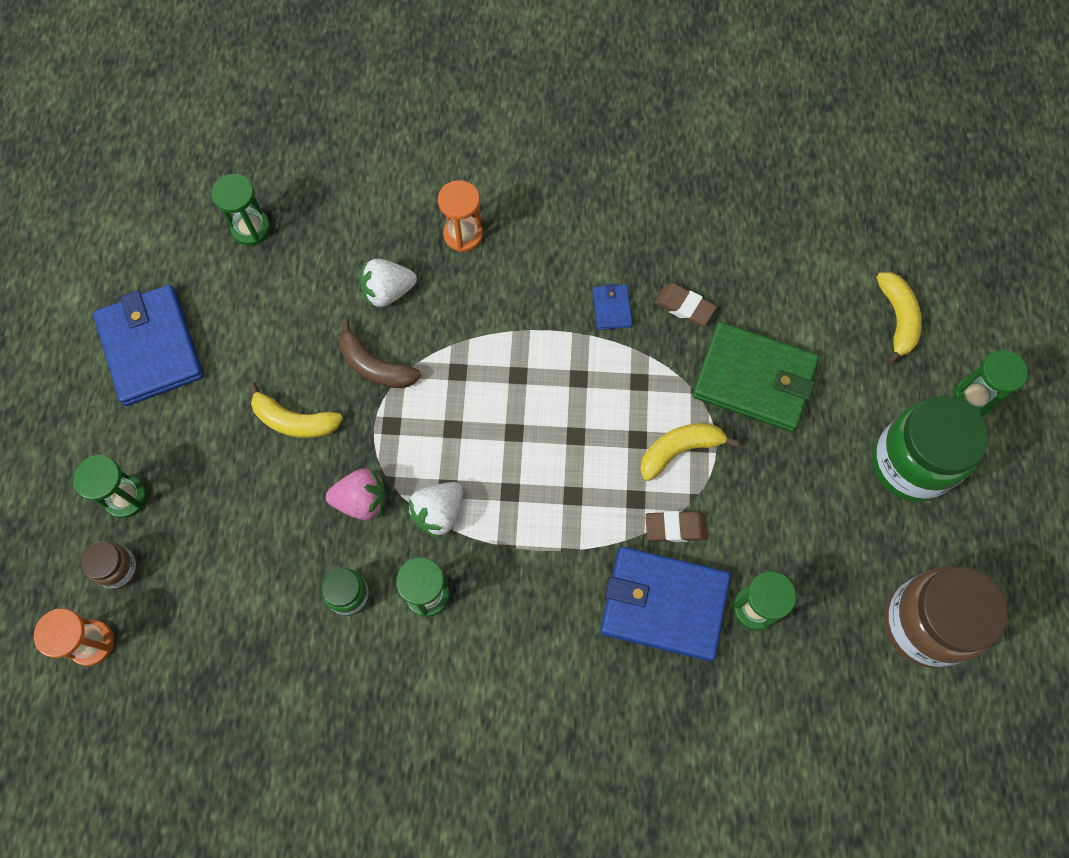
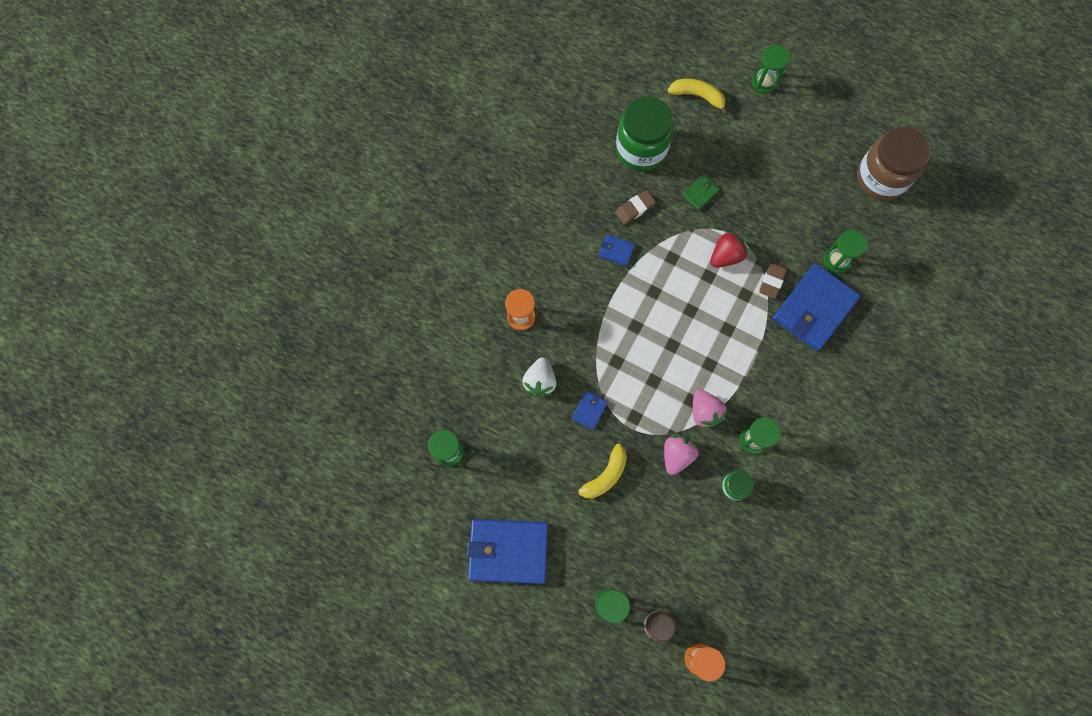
camera: 65 degrees left, 5 degrees up
brown banana [339,320,421,388] -> blue wallet [572,391,608,430]
white strawberry [407,482,463,539] -> pink strawberry [693,390,727,429]
yellow banana [640,423,738,481] -> red strawberry [710,232,747,268]
green wallet [692,322,819,432] -> green wallet [682,175,719,210], size x0.43
green jar [872,396,988,502] -> green jar moved to [616,96,674,171]

